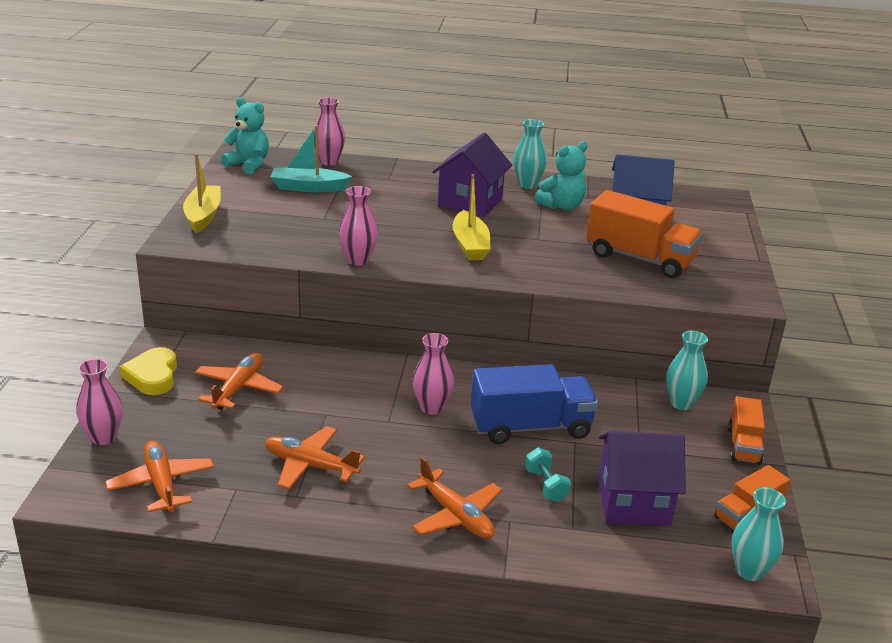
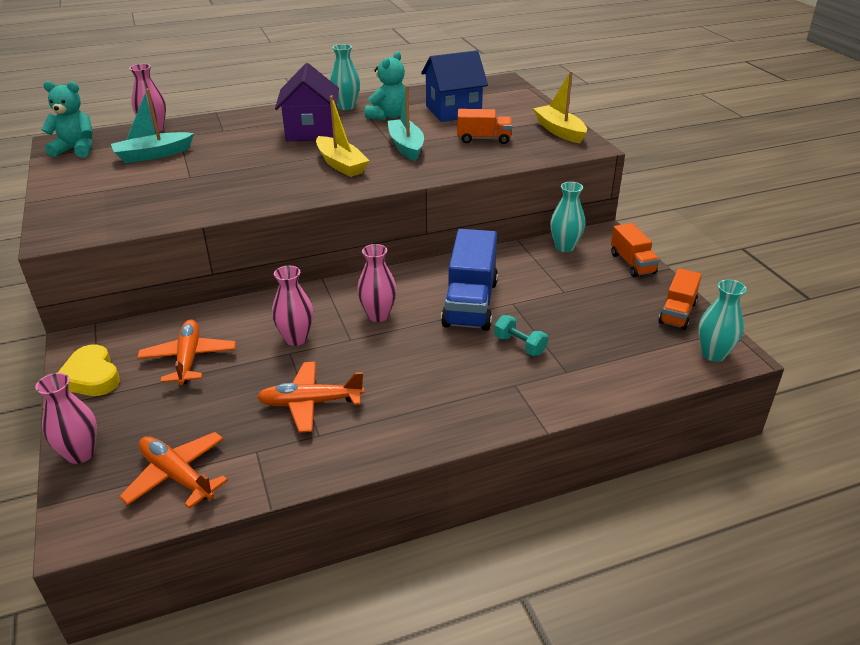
camera: 25 degrees left, 5 degrees up
yellow boat [183,153,221,233] -> yellow boat moved to [533,71,587,144]
pink vase [339,186,378,266] -> pink vase moved to [272,266,313,346]
orange plane [407,457,502,539] -> none
blue truck [471,364,598,444] -> blue truck turned 135 degrees clockwise [441,229,498,331]
orange truck [586,190,703,278] -> orange truck [457,109,512,144], size x0.58
purple house [598,431,686,526] -> none
none -> turquoise boat [387,85,424,161]

